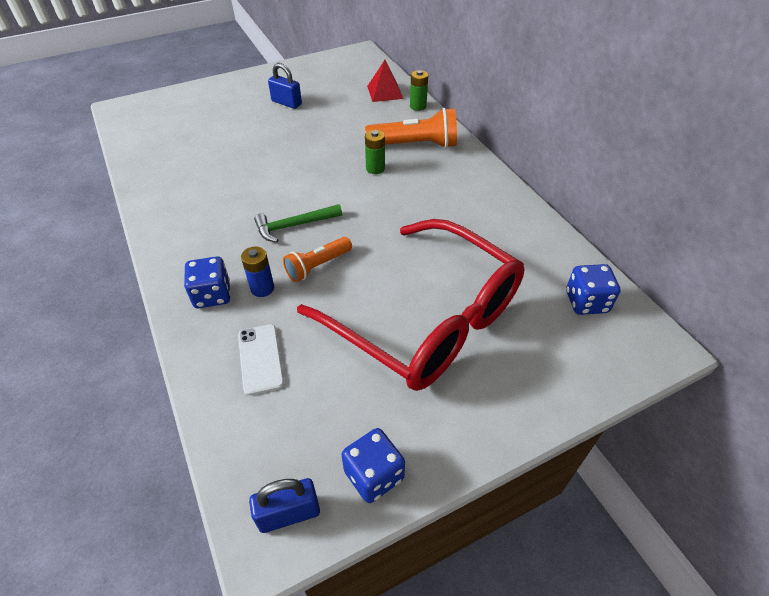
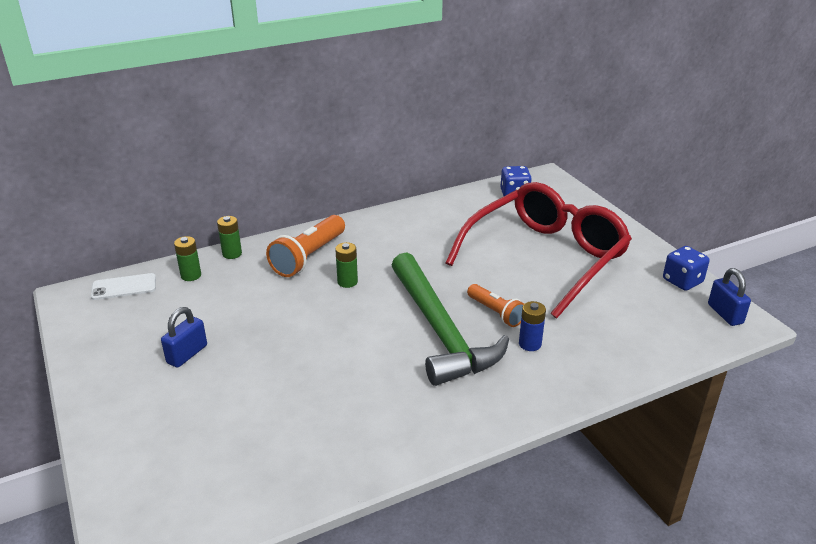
camera: 90 degrees left, 15 degrees down
blue dice [184,256,230,308] -> none
white phone [238,324,284,395] -> white phone moved to [91,273,156,300]
green hammer [254,204,342,242] -> green hammer [391,252,509,386], size x2.12
orange flashlight [365,108,457,148] -> orange flashlight turned 150 degrees counterclockwise [266,215,345,277]
red pyramid [367,60,403,102] -> green battery [174,236,201,281]

